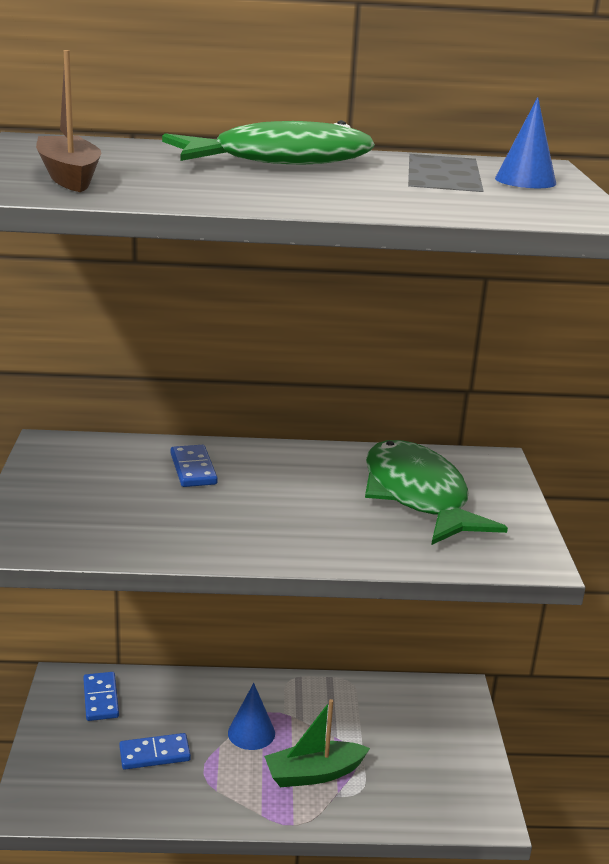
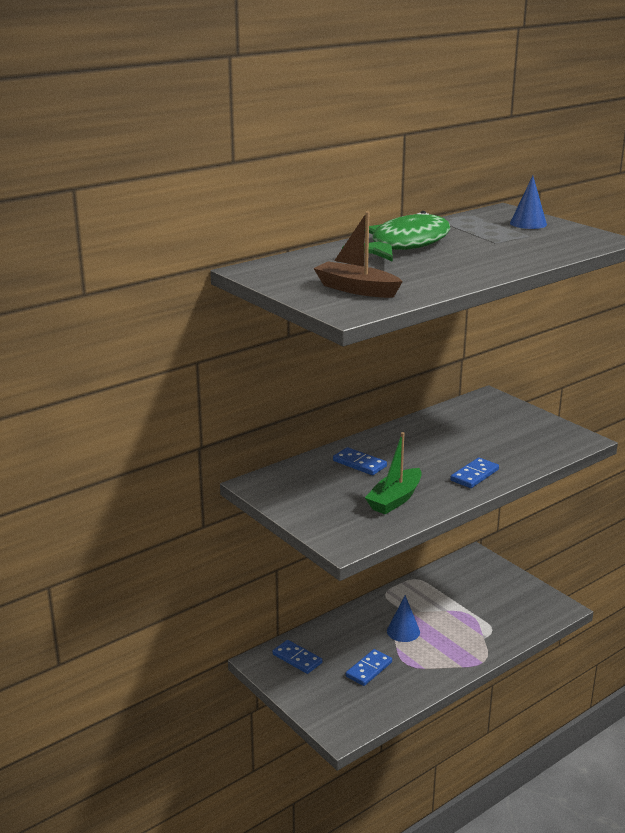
camera: 35 degrees left, 0 degrees up
green boat [264,699,370,787] -> green boat moved to [365,432,422,514]
green fish [365,440,508,545] -> none
none -> blue domino [450,457,499,488]

